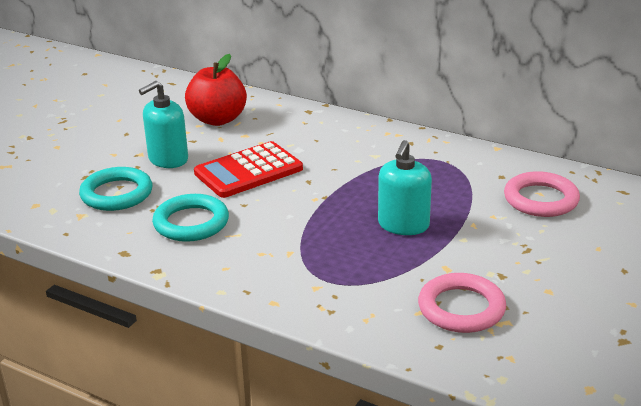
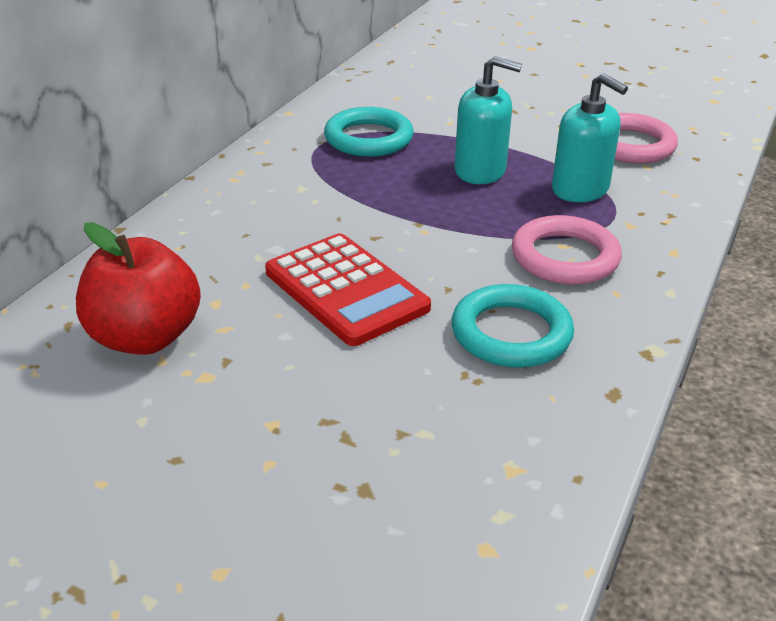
camera: 95 degrees left, 5 degrees up
turquoise ring [79,167,152,211] -> turquoise ring moved to [324,107,414,157]
turquoise soap dispenser [139,81,188,168] -> turquoise soap dispenser moved to [552,73,628,202]
pink ring [504,171,580,217] -> pink ring moved to [512,215,622,284]

